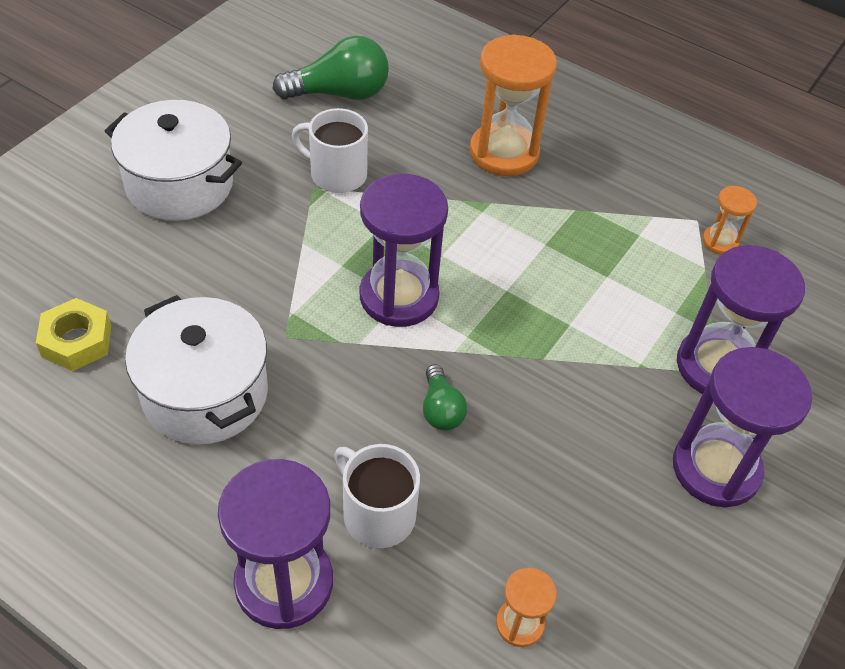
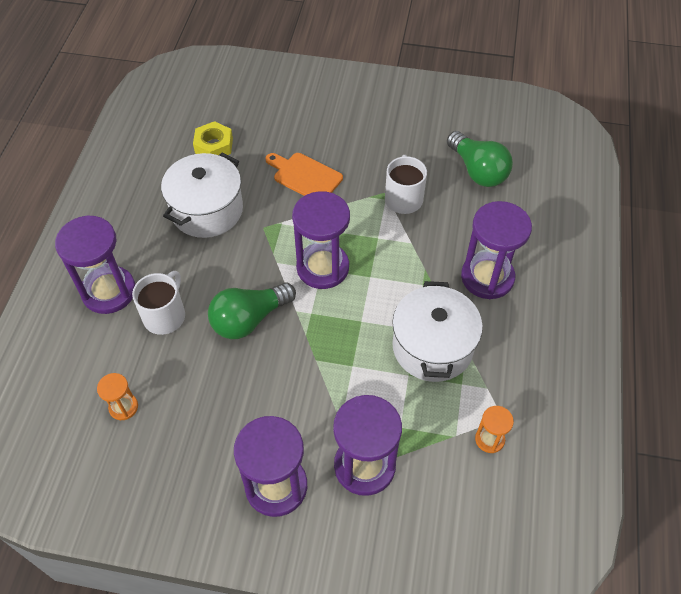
camera: 70 degrees right, 5 degrees up
white pot [105,100,242,221] -> white pot moved to [392,281,483,382]
green light bulb [423,364,467,430] -> green light bulb [208,283,296,339], size x1.80
orange hourglass [470,34,557,176] -> purple hourglass [461,201,532,299]
none -> orange cutting board [265,153,343,196]

